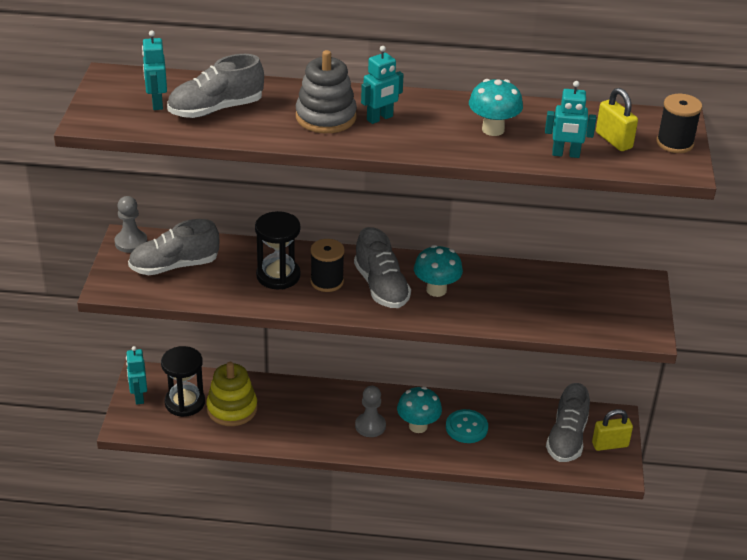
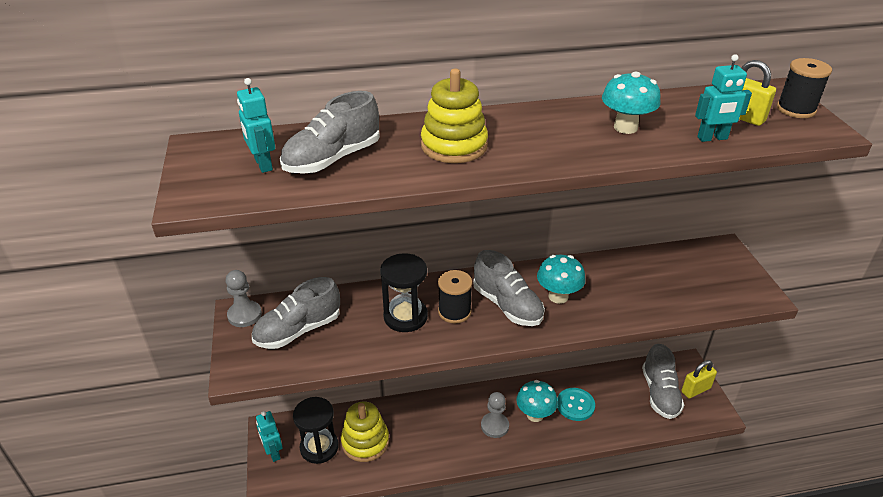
camera: 15 degrees left, 0 degrees up
grey stacking toy [296,50,357,133] -> yellow stacking toy [421,69,488,163]
turquoise robot [361,46,404,124] -> none

